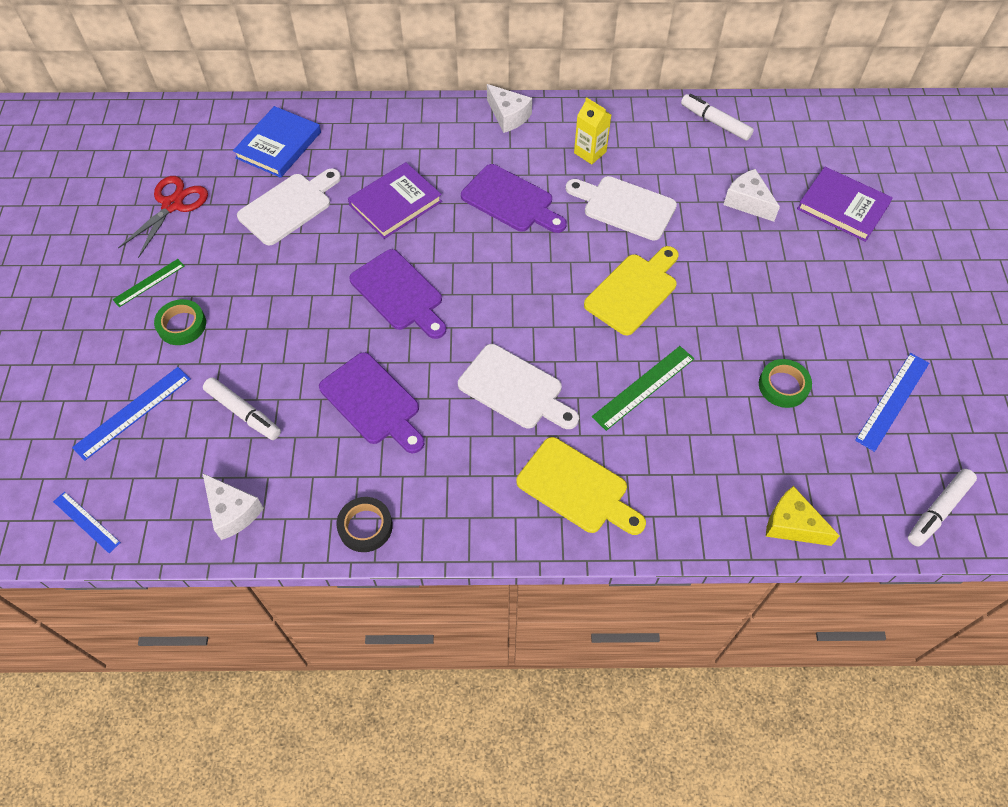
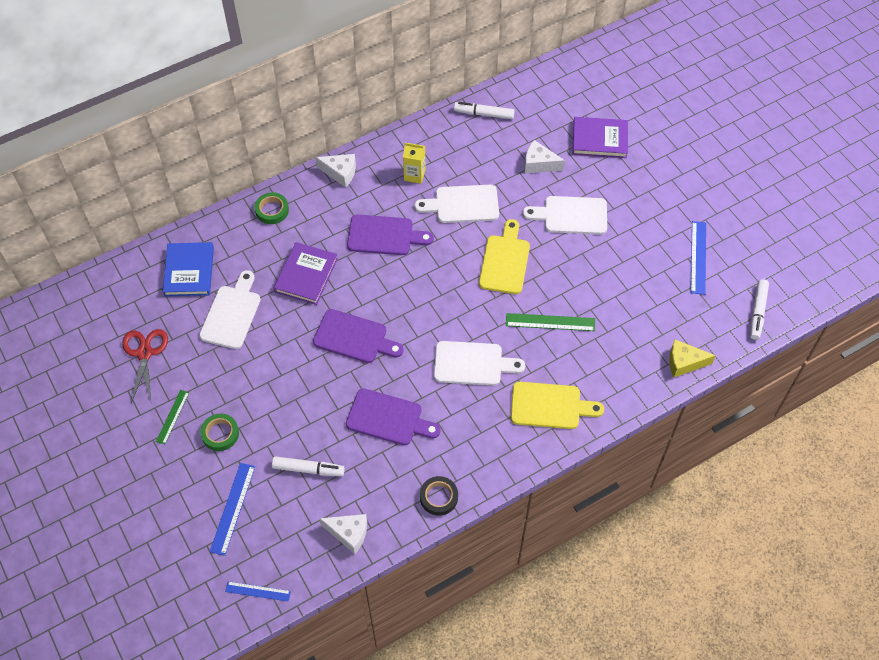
camera: 30 degrees left, 0 degrees up
green ruler [592,346,695,431] -> green ruler turned 75 degrees clockwise [506,313,595,331]
green tape [759,359,812,408] -> green tape moved to [255,192,289,224]
none -> white cutting board [523,196,607,235]

